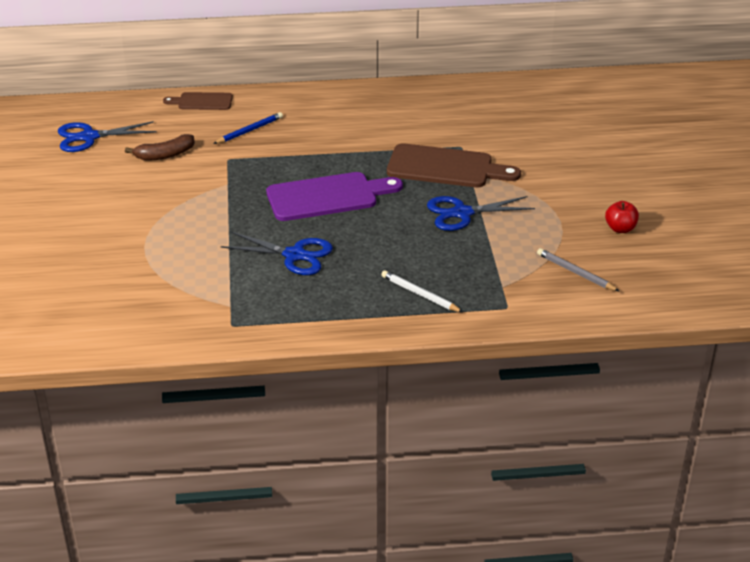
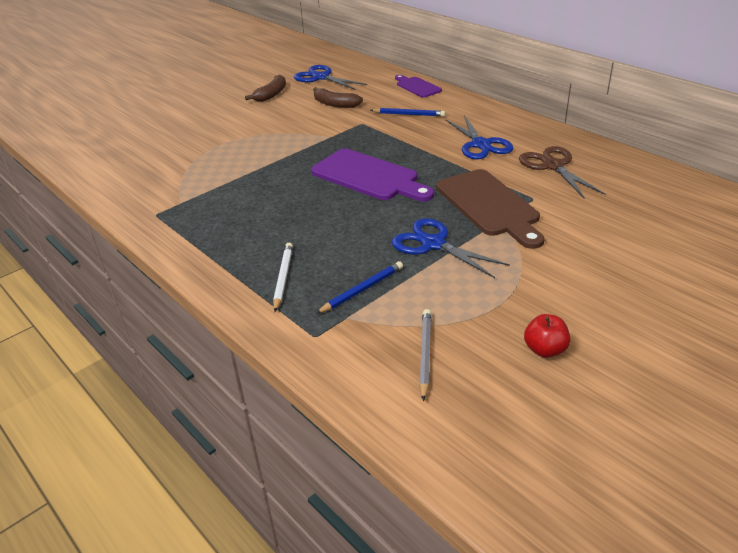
camera: 55 degrees right, 0 degrees up
brown cutting board [163,92,233,110] -> purple cutting board [395,75,442,98]
blue scissors [221,232,333,275] -> blue scissors moved to [445,115,513,159]
none -> brown banana [245,75,286,102]
none -> blue pencil [316,261,403,314]
none -> brown scissors [519,146,605,199]

